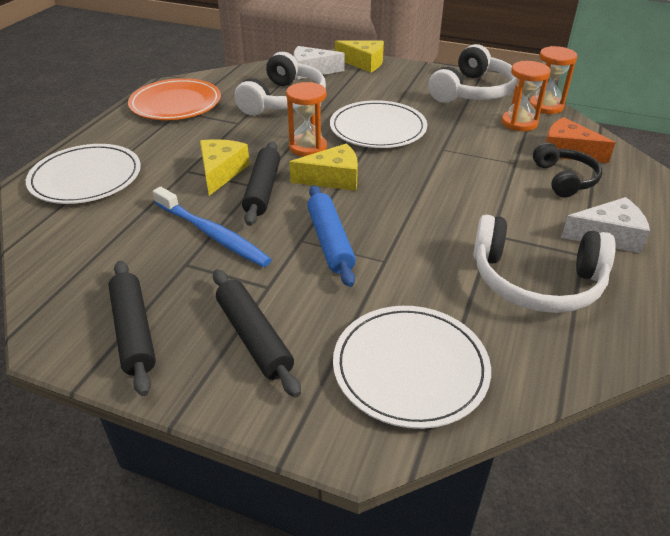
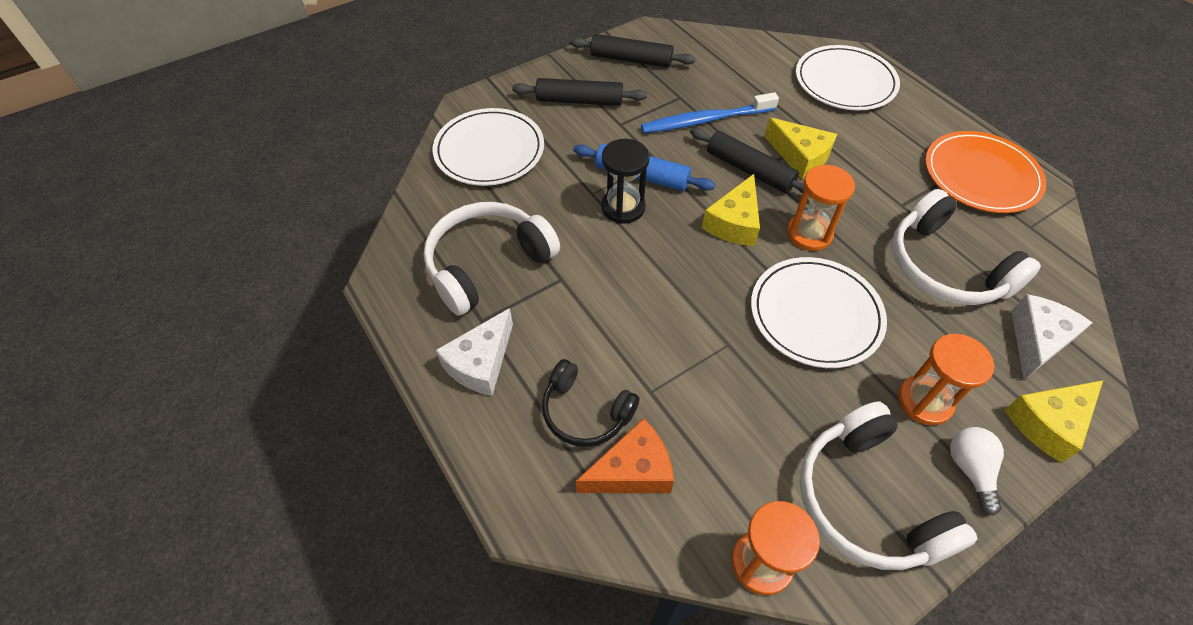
camera: 125 degrees right, 15 degrees up
orange hourglass [502,61,551,131] -> orange hourglass moved to [898,334,995,426]
none -> black hourglass [601,139,650,224]
none -> white light bulb [950,427,1004,516]

